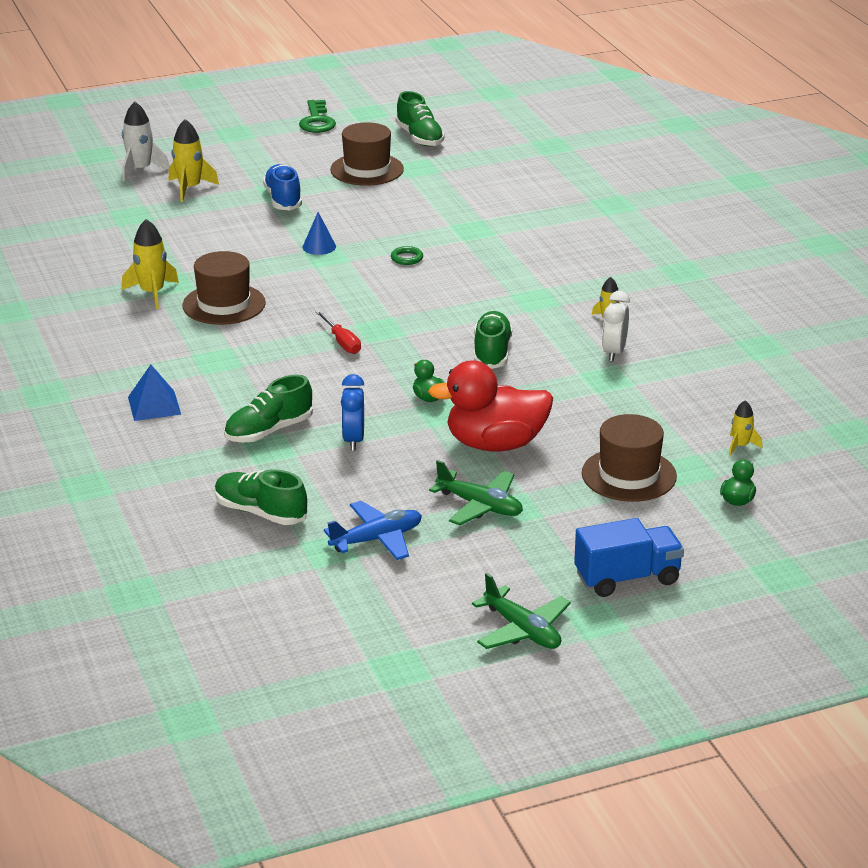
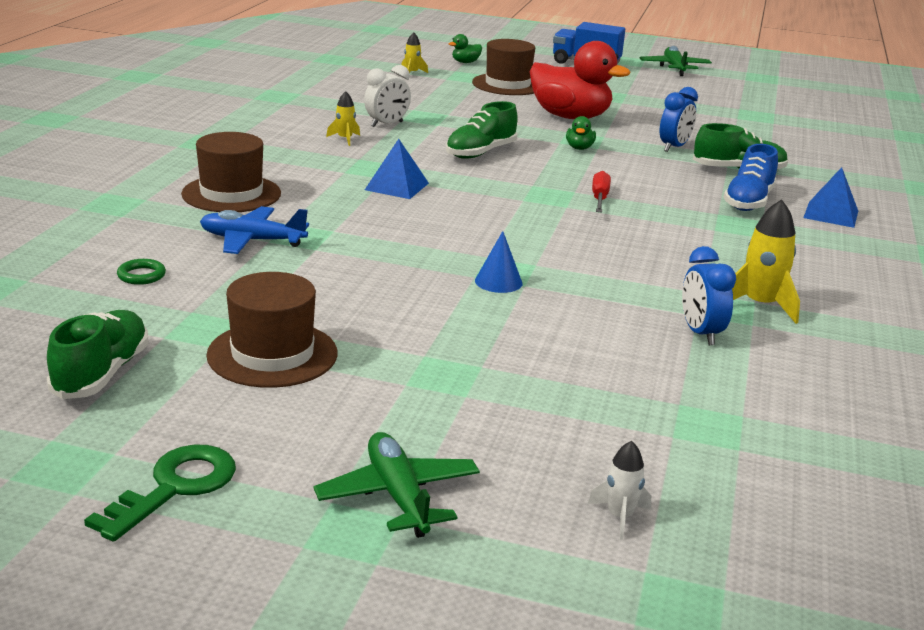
camera: 145 degrees left, 5 degrees down
white rocket [122,102,169,182] -> white rocket [588,441,651,540], size x0.58
yellow rocket [169,119,219,202] -> none
brown hat [182,251,266,325] -> brown hat moved to [181,132,281,212]
green shoe [215,469,307,525] -> none
blue shoe [263,164,302,211] -> blue shoe moved to [723,144,778,211]
blue plane [324,501,422,560] -> blue plane moved to [200,206,309,254]
green ring [391,246,423,265] -> green ring moved to [117,259,166,285]
green plane [429,460,523,525] -> green plane moved to [314,432,480,538]
none -> blue pyramid [365,139,429,199]
none -> blue clock [682,246,736,345]

